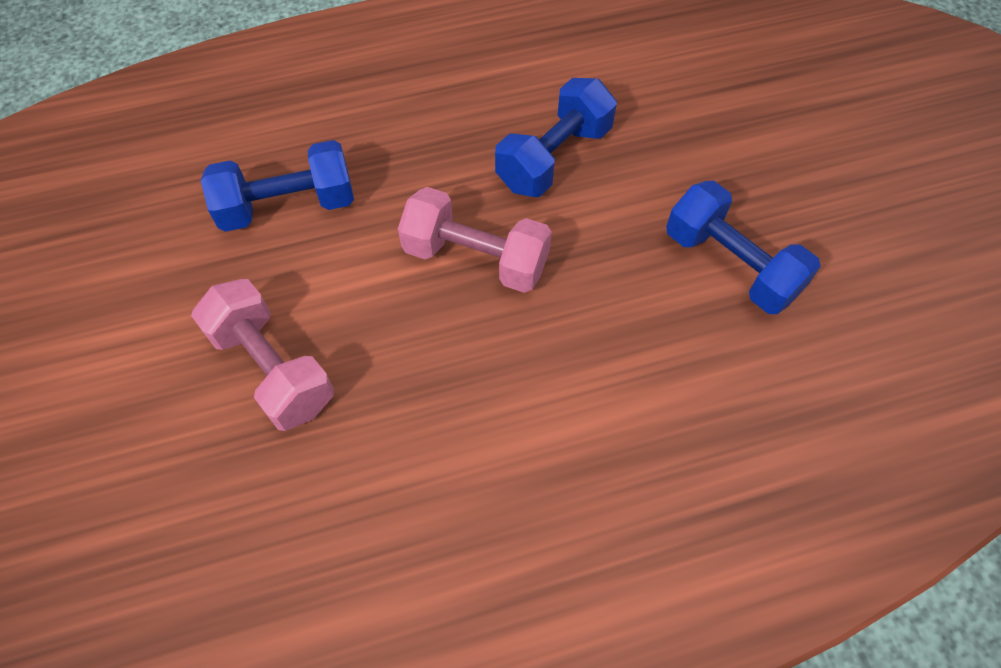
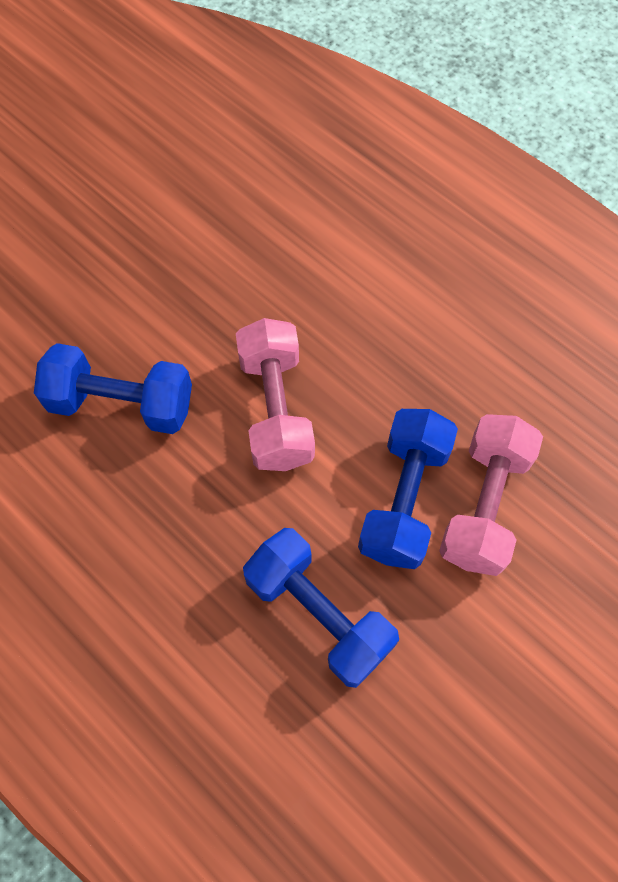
camera: 120 degrees left, 5 degrees up
blue dumbbell [666,181,821,314] -> blue dumbbell moved to [358,409,458,569]

